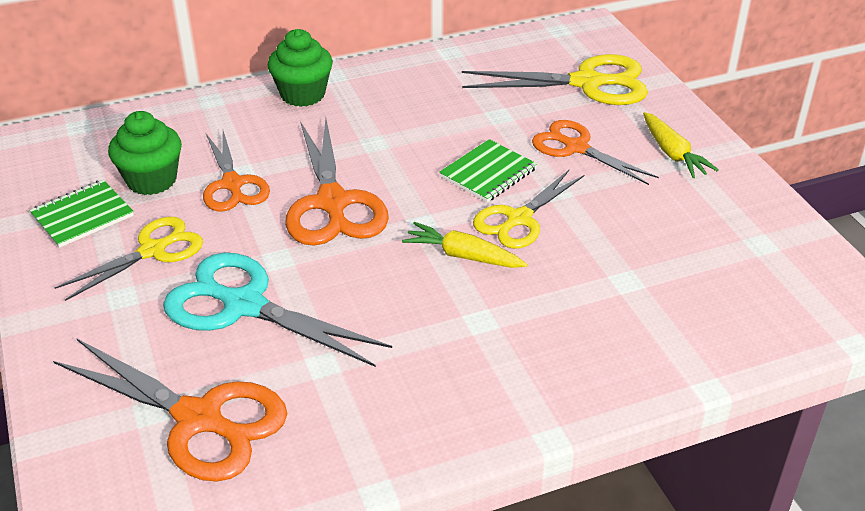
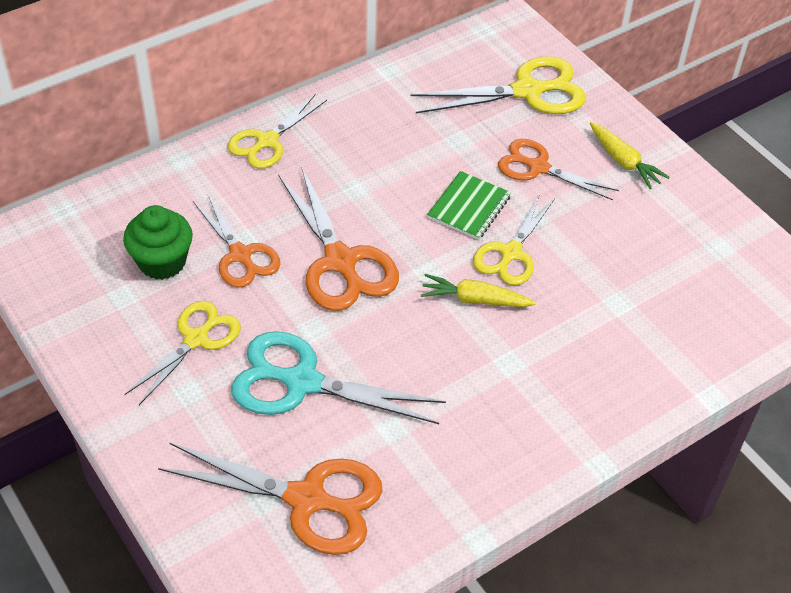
camera: 15 degrees left, 10 degrees up
green notebook [29,180,134,248] -> none
green cupcake [268,29,333,107] -> yellow scissors [228,95,327,169]

